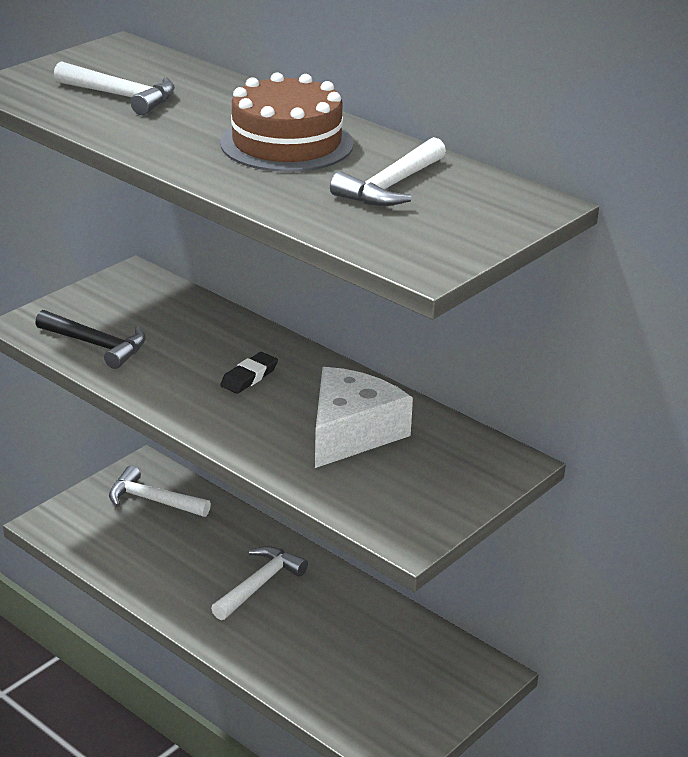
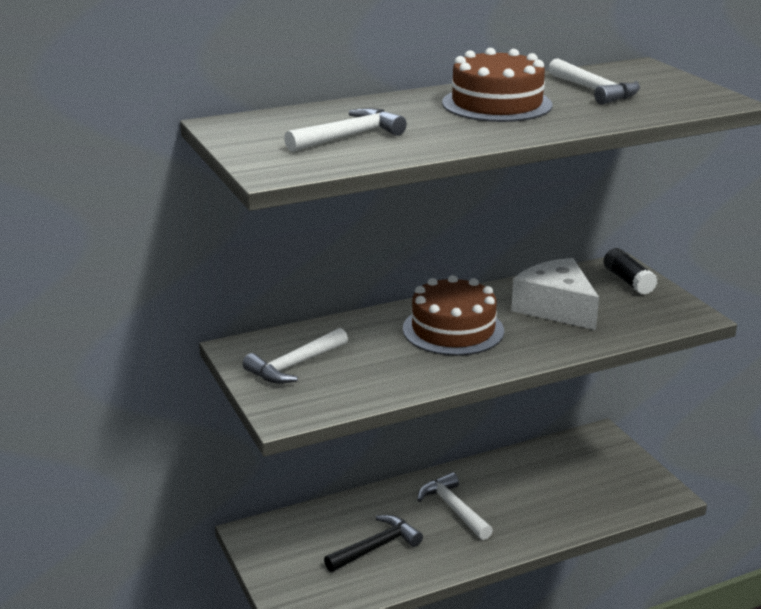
camera: 65 degrees left, 5 degrees down
black hammer [35,310,146,369] -> black hammer moved to [324,515,423,572]
white hammer [109,466,211,517] -> white hammer moved to [243,328,348,384]
black eraser [220,352,278,394] -> brown cake [403,275,504,356]
none -> black glue stick [604,248,658,295]

